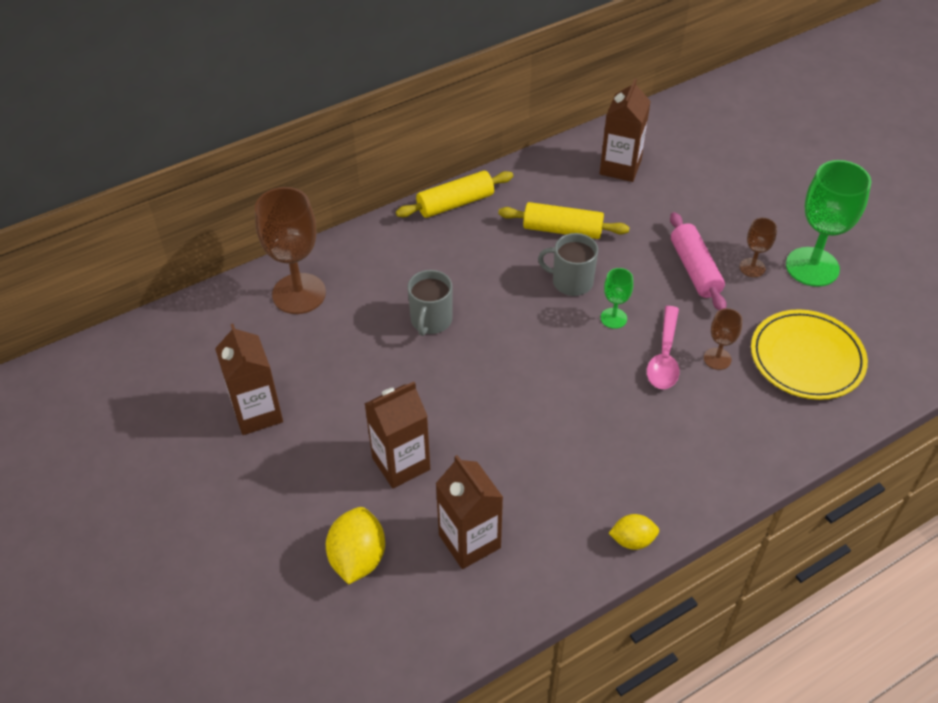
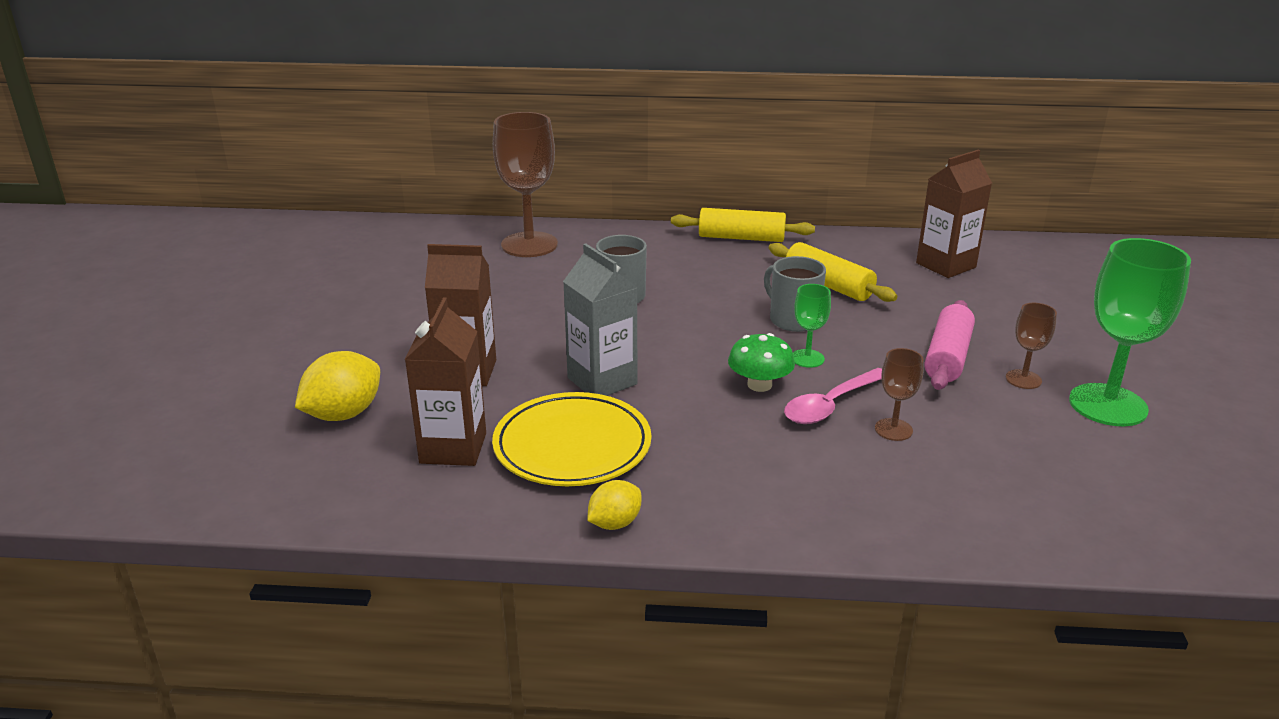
camera: 35 degrees right, 20 degrees down
brown carton [215,324,283,435] -> none
yellow lemon [608,514,659,550] -> yellow lemon turned 75 degrees counterclockwise [588,480,641,530]
yellow plate [751,309,868,400] -> yellow plate moved to [492,392,651,486]
none -> grey carton [563,243,638,396]
none -> green mushroom [728,333,795,392]

